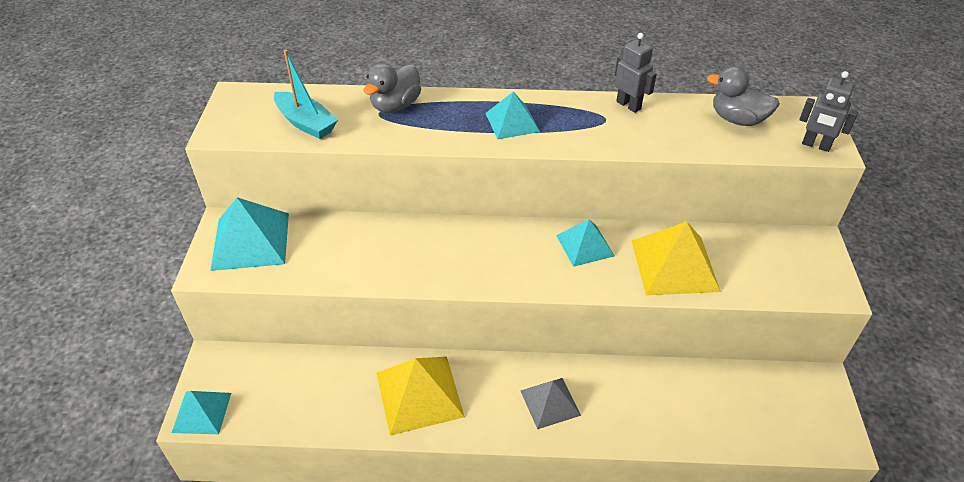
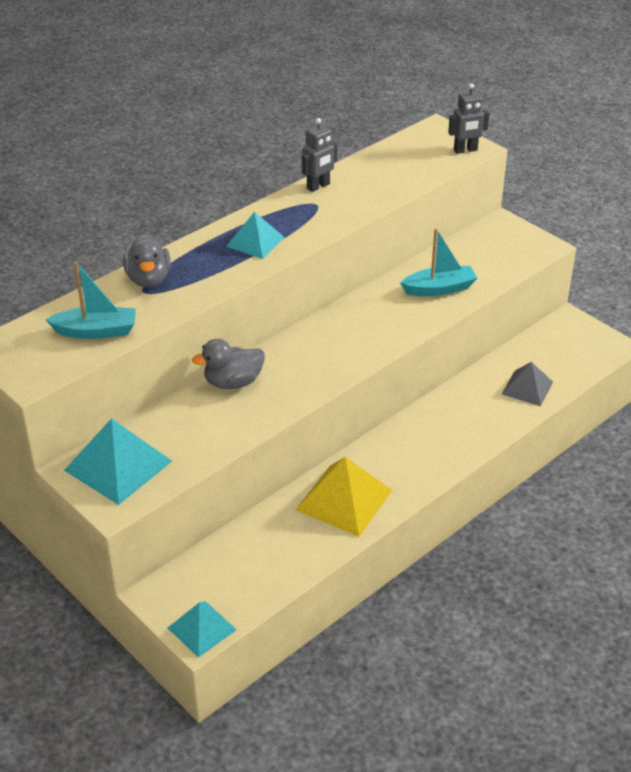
camera: 45 degrees left, 5 degrees down
grey pyramid [520,378,581,429] -> grey pyramid moved to [502,362,553,406]
turquoise pyramid [556,219,615,267] -> none
grey robot [615,33,657,113] -> grey robot turned 135 degrees clockwise [302,118,337,192]
yellow pyramid [632,222,721,295] -> turquoise boat [400,228,477,296]
grey duck [707,66,780,126] -> grey duck moved to [192,339,265,389]

